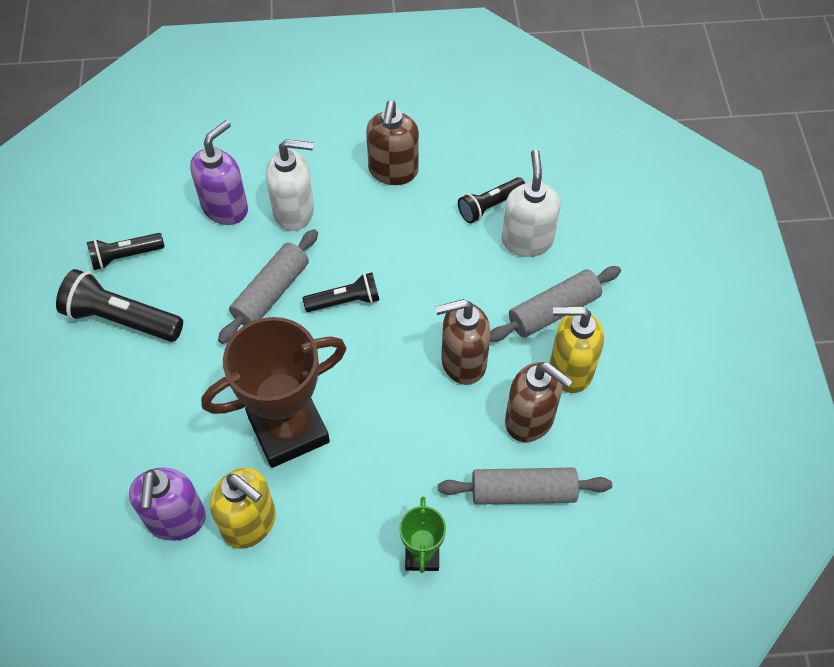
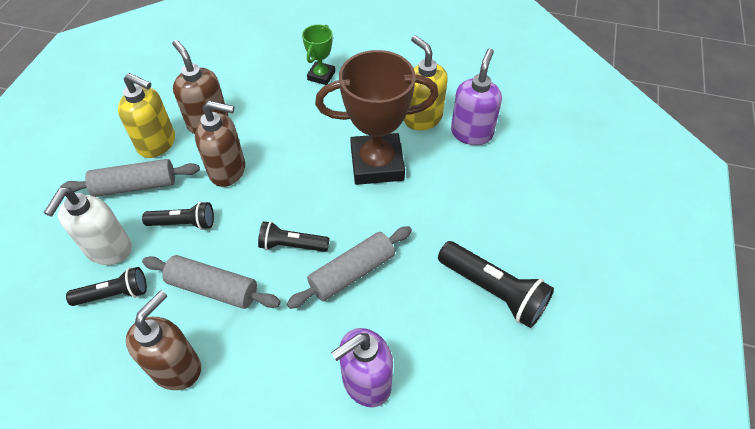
camera: 160 degrees left, 5 degrees down
black flashlight [87,233,165,270] -> black flashlight moved to [142,202,214,230]
white soap dispenser [266,139,314,231] -> none
grey rolling pin [438,468,612,505] -> grey rolling pin moved to [142,255,281,309]

